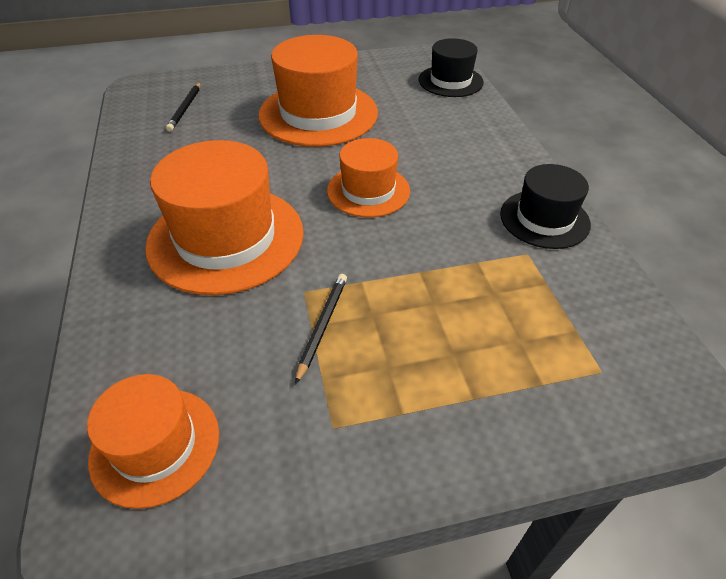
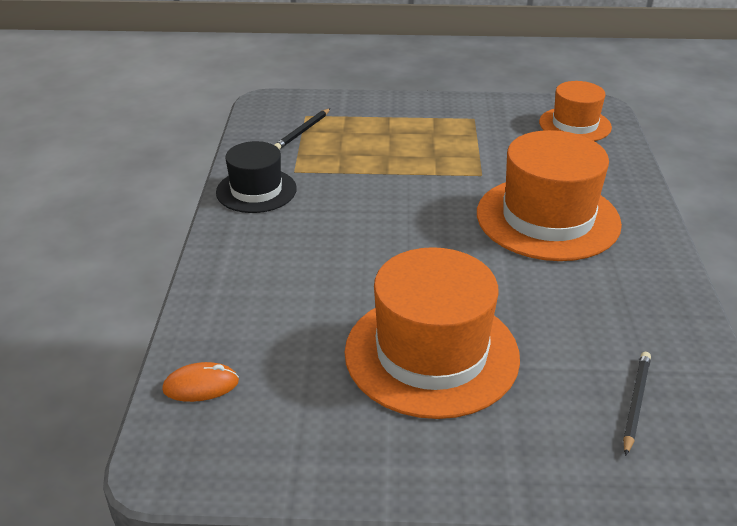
camera: 165 degrees left, 10 degrees down
black pencil [295,274,347,385] -> black pencil moved to [274,108,331,150]
orange hat [327,138,410,217] -> none
black hat [419,38,484,97] -> orange mouse [162,362,239,402]

